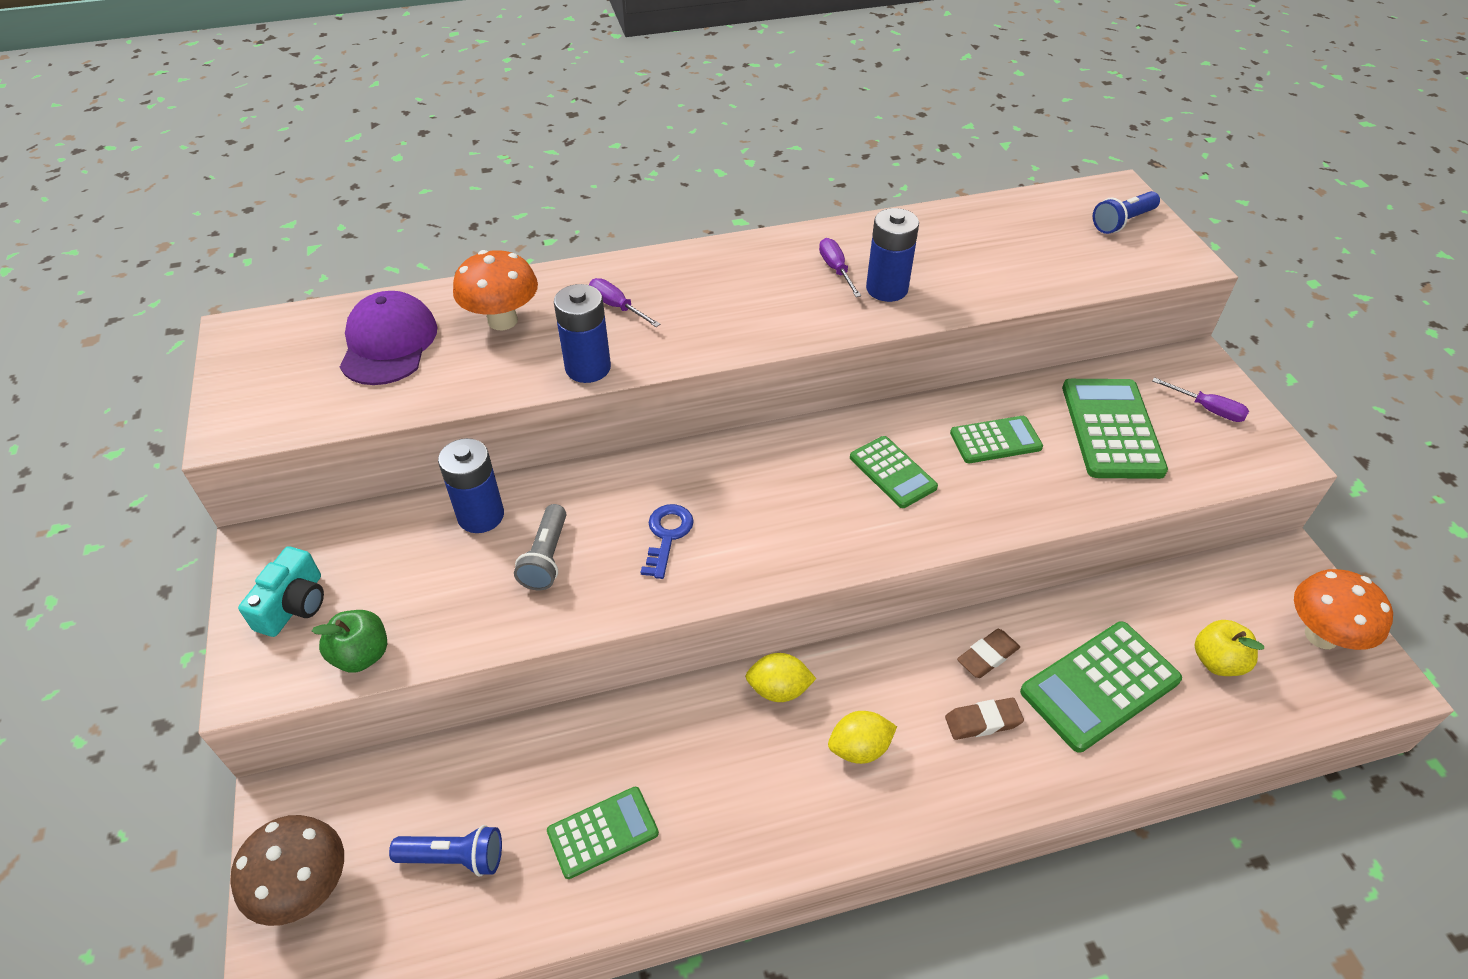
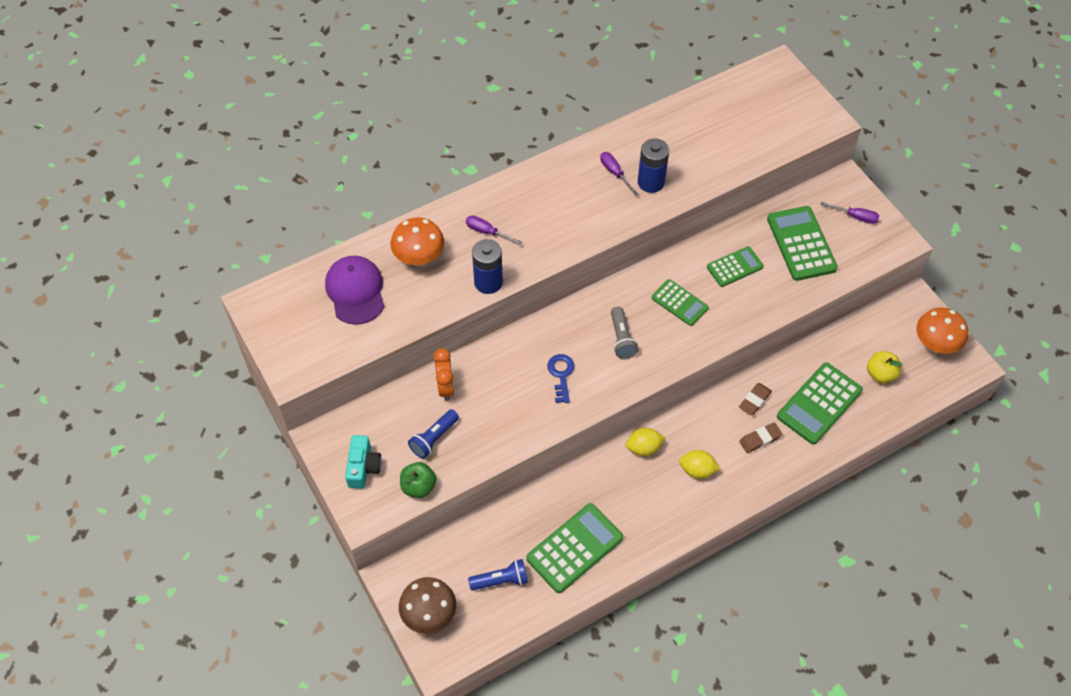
camera: 15 degrees left, 10 degrees up
blue battery [438,438,504,533] -> orange clock [434,348,454,401]
grey flashlight [514,504,566,590] -> grey flashlight moved to [611,307,638,359]
green calculator [547,787,659,879] -> green calculator [526,503,623,593], size x1.62
yellow lemon [828,711,897,764] -> yellow lemon turned 45 degrees clockwise [679,450,720,479]
blue flashlight [1093,191,1160,234] -> blue flashlight moved to [408,409,459,459]

